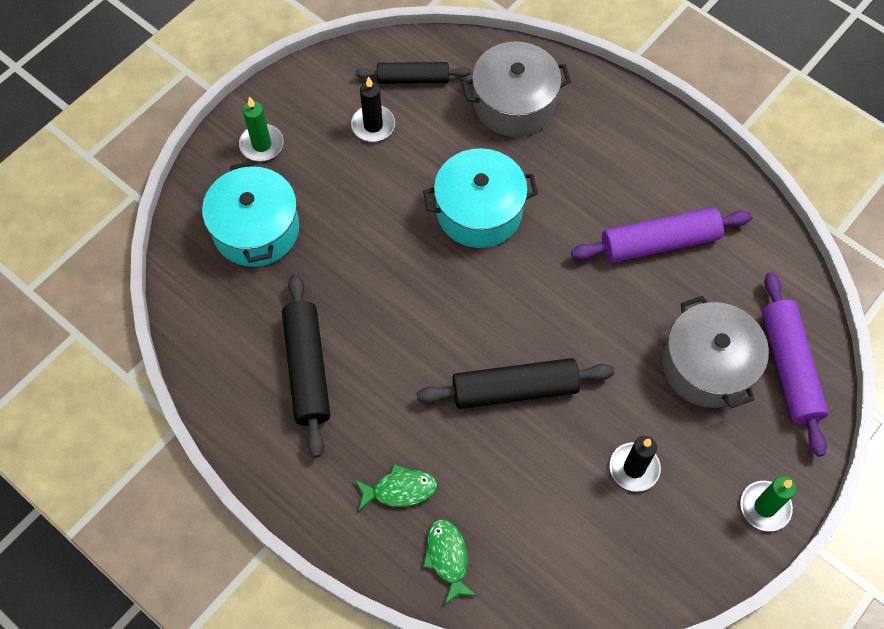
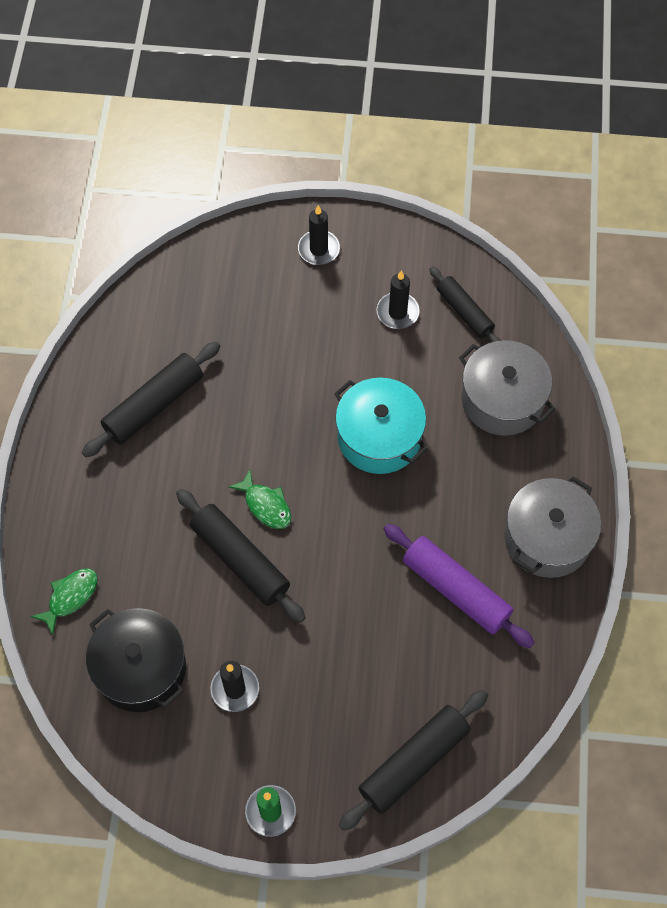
camera: 55 degrees right, 0 degrees up
turquoise pot [202,161,299,267] -> none
green candle [239,97,284,161] -> black candle [298,205,340,265]
green fish [355,464,437,512] -> green fish moved to [228,470,291,529]
grey pot [663,296,769,408] -> grey pot moved to [504,476,601,578]
purple rolling pin [762,272,829,457] -> black rolling pin [339,690,488,831]
none -> black pot [86,608,186,712]

